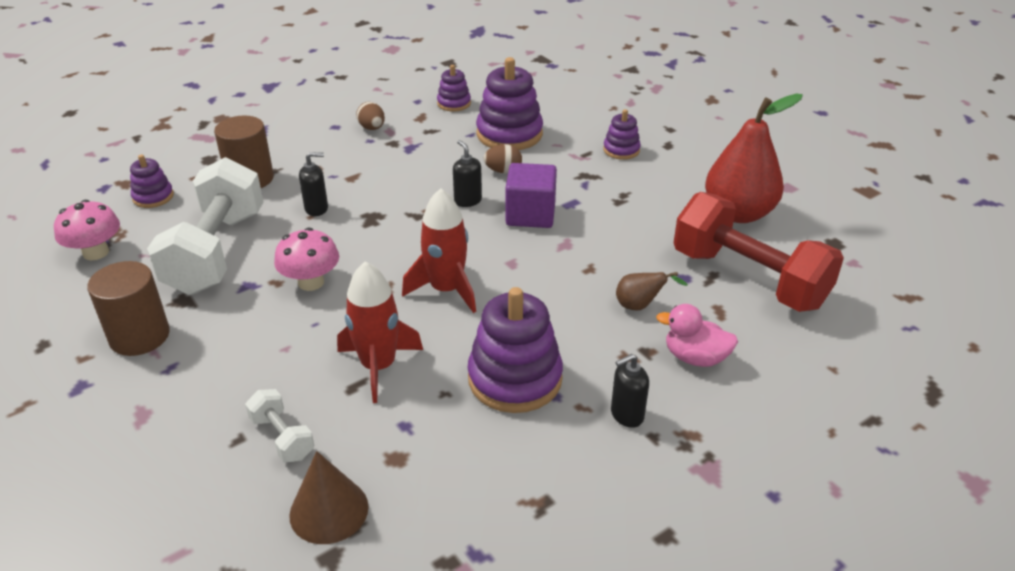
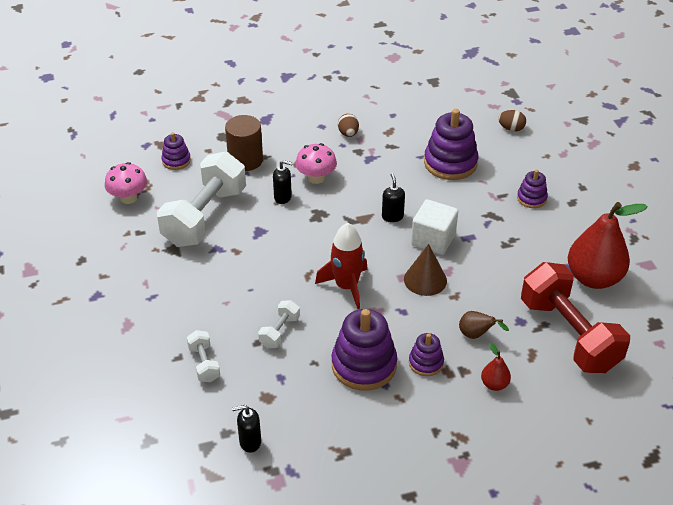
camera: 20 degrees right, 5 degrees up
brown cylinder [87,261,170,356] -> none
pink mushroom [274,228,339,291] -> pink mushroom moved to [295,143,337,184]
brown cone [289,451,369,544] -> brown cone moved to [404,244,447,296]
red rocket [337,261,423,403] -> white dumbbell [258,300,300,348]
purple stacking toy [437,65,471,111] -> purple stacking toy moved to [409,333,444,376]
brown egg [484,144,522,173] -> brown egg moved to [498,110,526,132]
purple cube [505,163,557,228] -> white cube [411,199,458,255]
black soap dispenser [611,354,649,428] -> black soap dispenser moved to [232,405,261,453]
pink duck [656,304,738,367] -> red pear [481,343,511,391]

